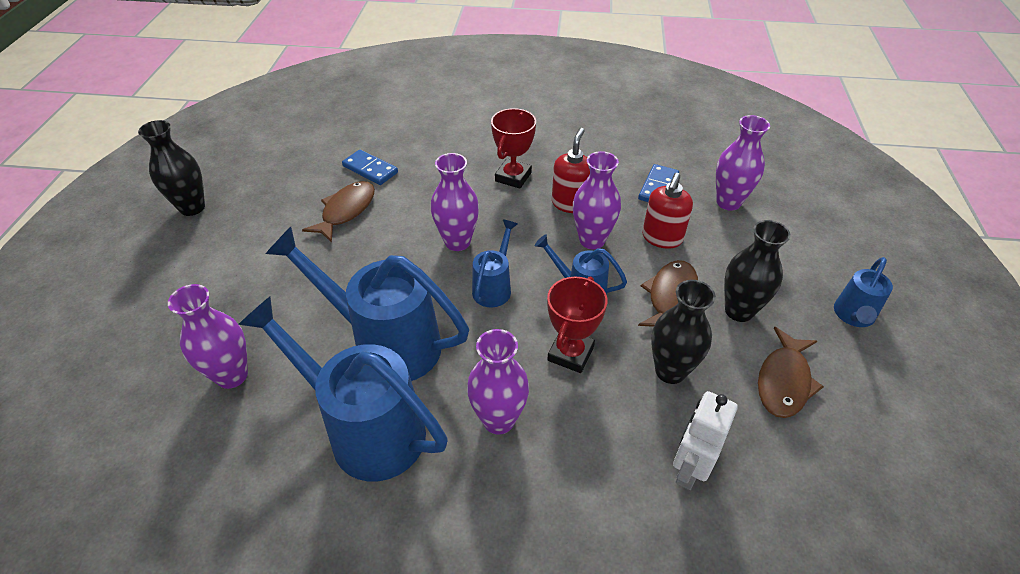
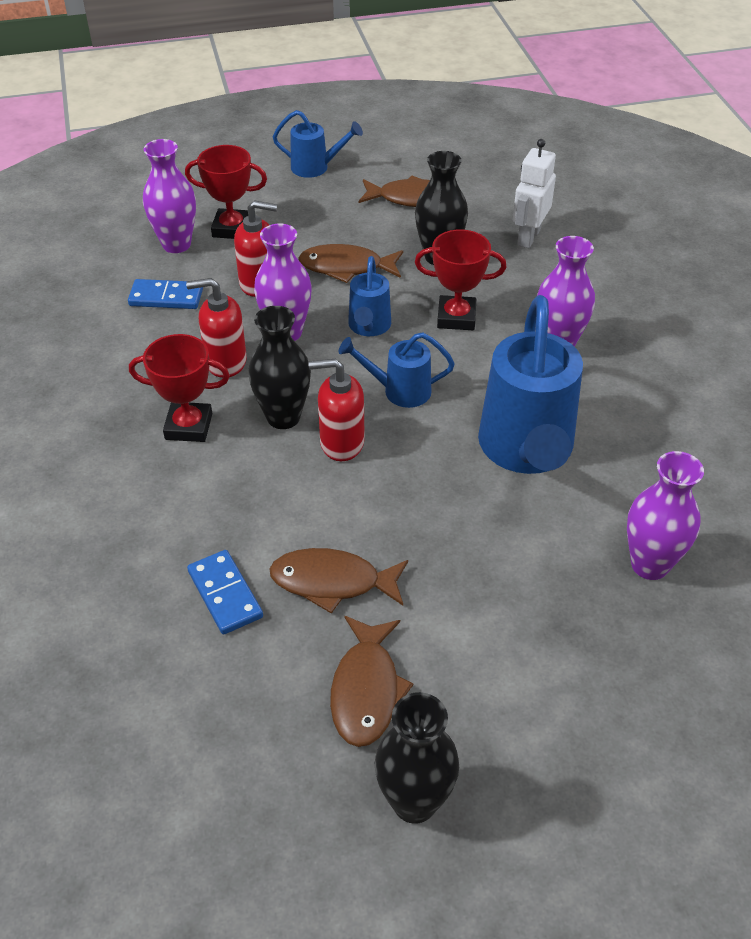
camera: 110 degrees left, 0 degrees up
blue watering can [238,297,448,481] -> none
blue domino [342,150,398,185] -> blue domino turned 45 degrees counterclockwise [187,550,263,635]
purple vase [431,153,479,251] -> red soap dispenser [308,358,365,461]
white robot [673,391,738,490] -> white robot turned 105 degrees clockwise [513,139,556,248]
black vase [724,220,791,322] -> black vase moved to [248,306,311,429]
none -> red trophy [185,145,267,239]
none -> brown fish [330,616,413,747]

